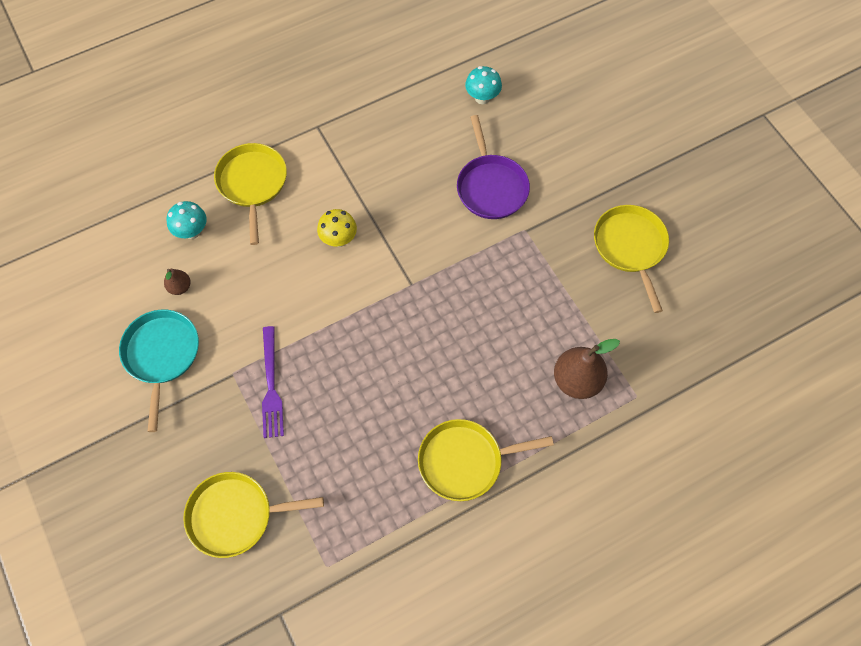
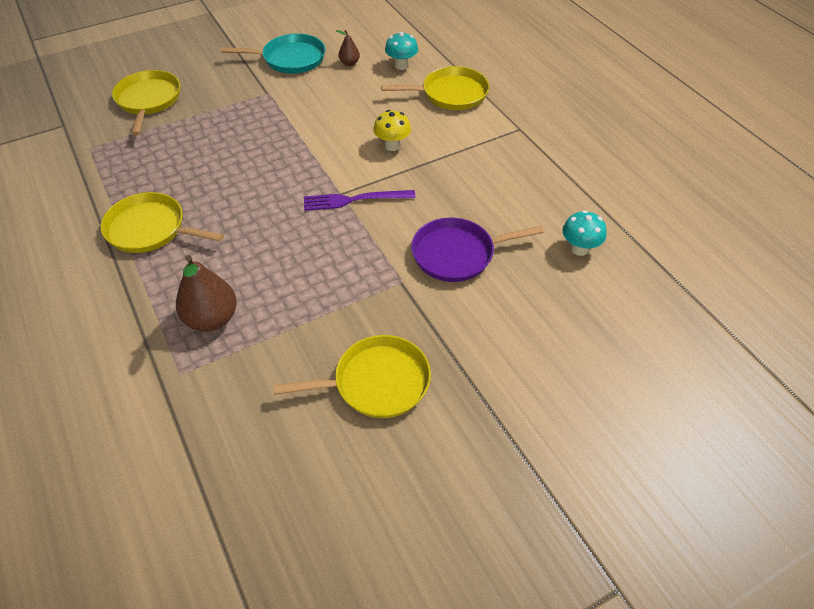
camera: 90 degrees right, 15 degrees down
purple fork [262,326,284,438] -> purple fork moved to [304,190,416,211]
yellow pan [418,419,554,501] -> yellow pan turned 60 degrees counterclockwise [101,192,224,253]

